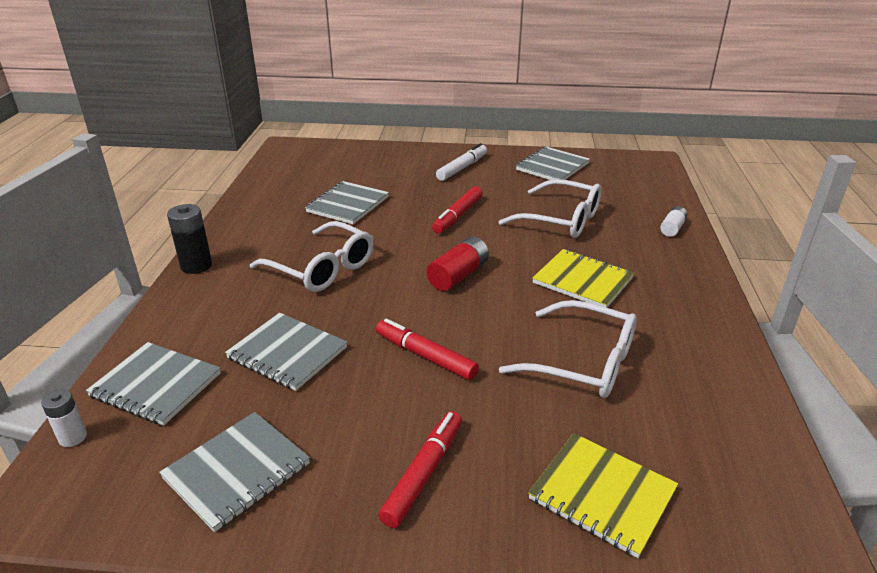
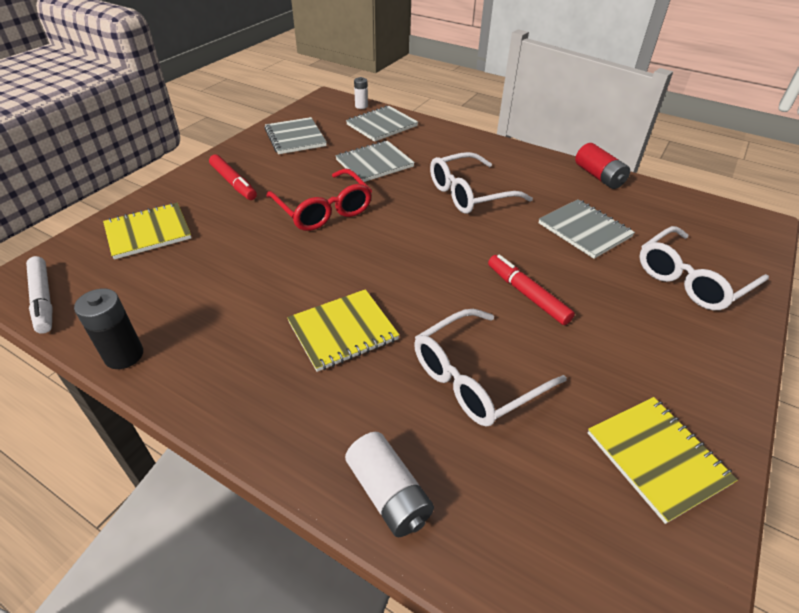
camera: 115 degrees right, 10 degrees up
black battery [167,204,212,274] -> black battery moved to [74,289,143,369]
red marker [376,319,479,380] -> red glasses [266,168,372,231]
red battery [427,236,489,291] -> red battery moved to [575,143,630,189]
white marker [436,143,487,181] -> white marker moved to [26,256,53,334]
white glasses [499,300,637,398] -> white glasses moved to [639,226,769,310]
grey notebook [516,147,590,180] -> yellow notebook [588,397,738,524]
white battery [660,206,687,237] -> white battery [345,432,434,537], size x1.60

